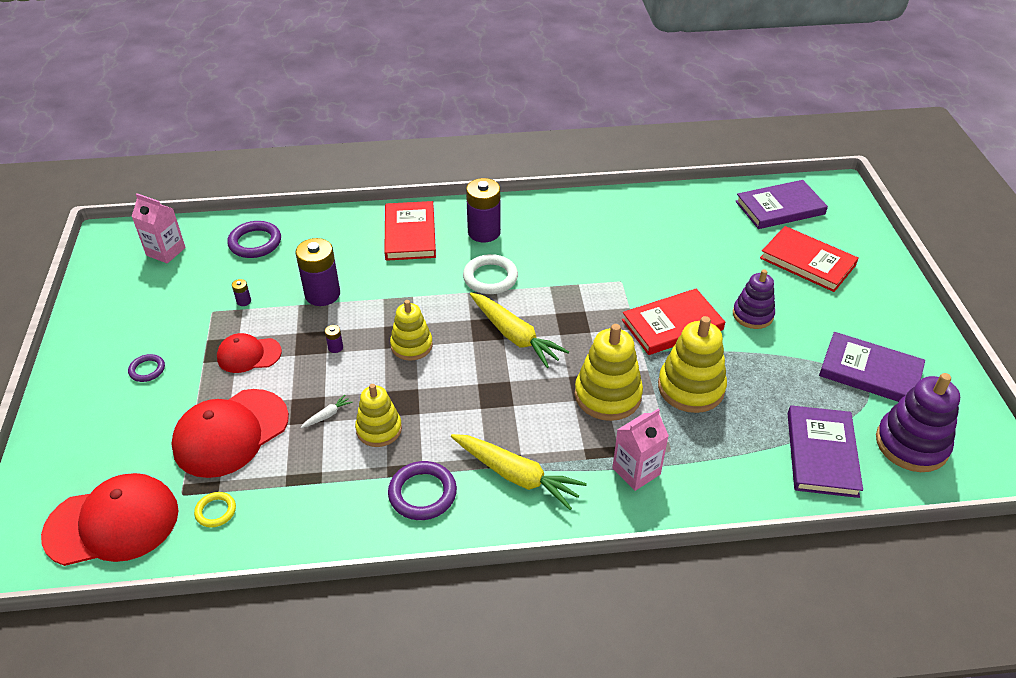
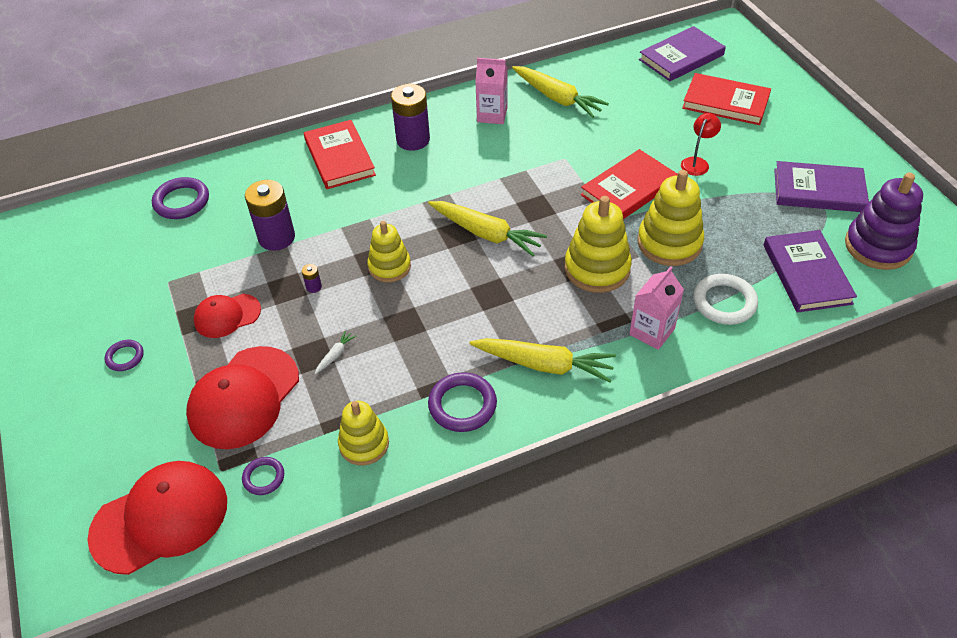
camera: 15 degrees left, 5 degrees up
pink carton [132,193,186,263] -> pink carton moved to [475,58,508,124]
yellow ring [194,492,236,528] -> purple ring [242,457,284,495]
purple battery [232,279,251,306] -> none
yellow stacking toy [355,384,402,447] -> yellow stacking toy moved to [338,401,389,466]
white ring [463,254,518,294] -> white ring moved to [693,274,758,325]
purple stacking toy [733,269,775,329] -> red lamp [681,113,721,176]
none -> yellow carrot [512,66,609,118]

